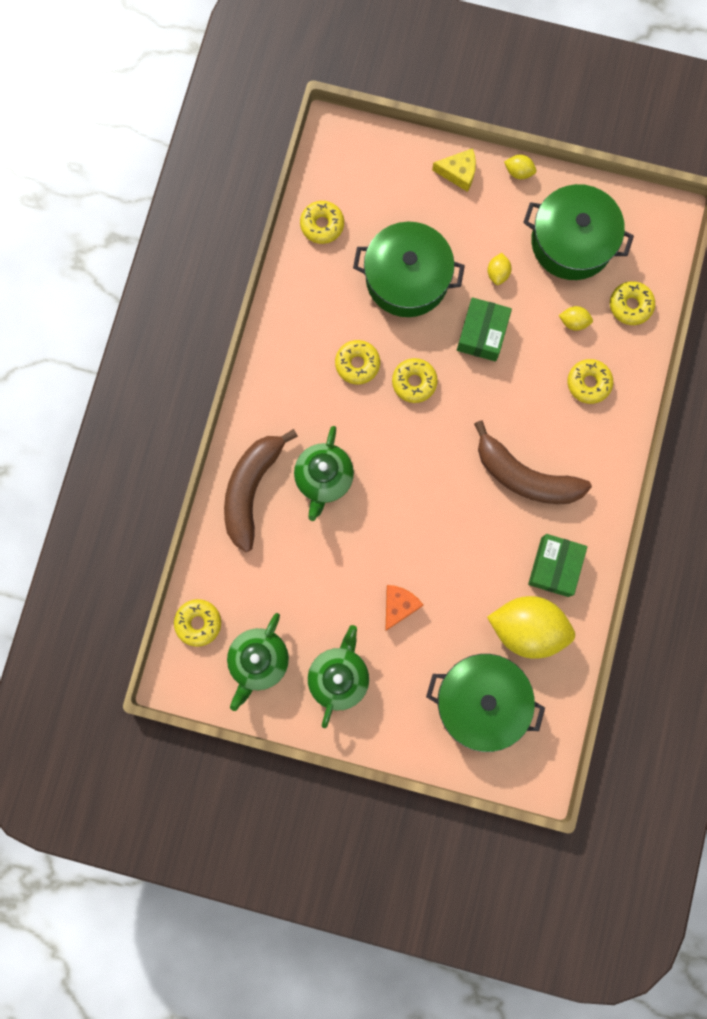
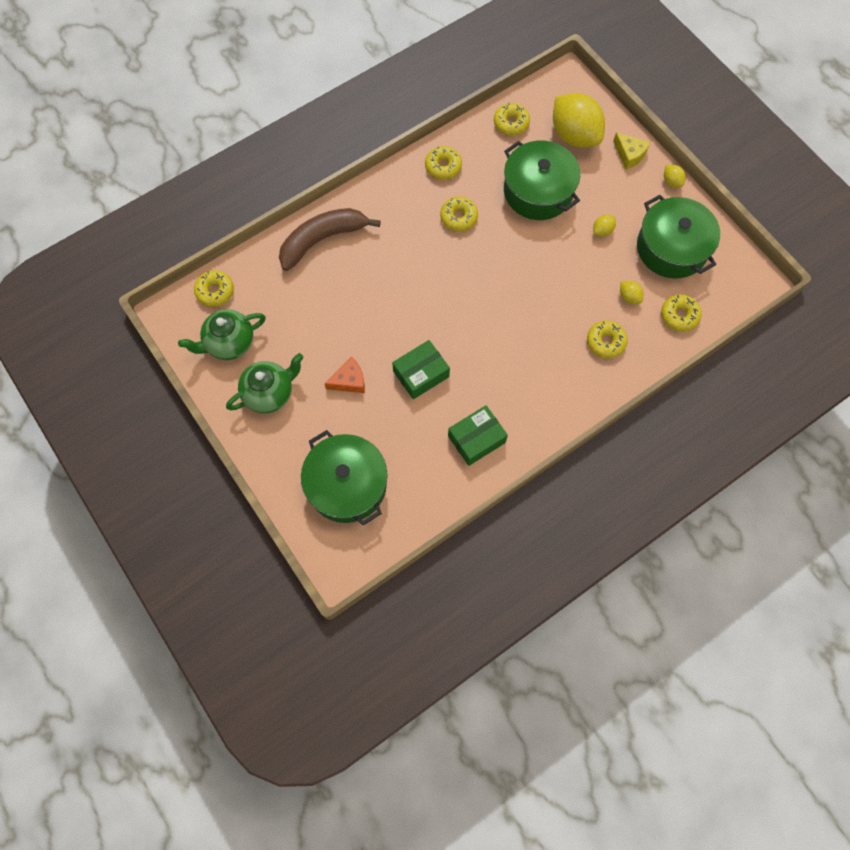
camera: 40 degrees right, 10 degrees down
green teapot [294,426,354,521] -> none
yellow donut [392,358,438,403] -> yellow donut moved to [425,146,462,180]
green box [457,297,512,361] -> green box moved to [392,340,450,399]
brown banana [474,420,592,504] -> none
yellow lemon [487,596,575,659] -> yellow lemon moved to [553,93,605,147]

